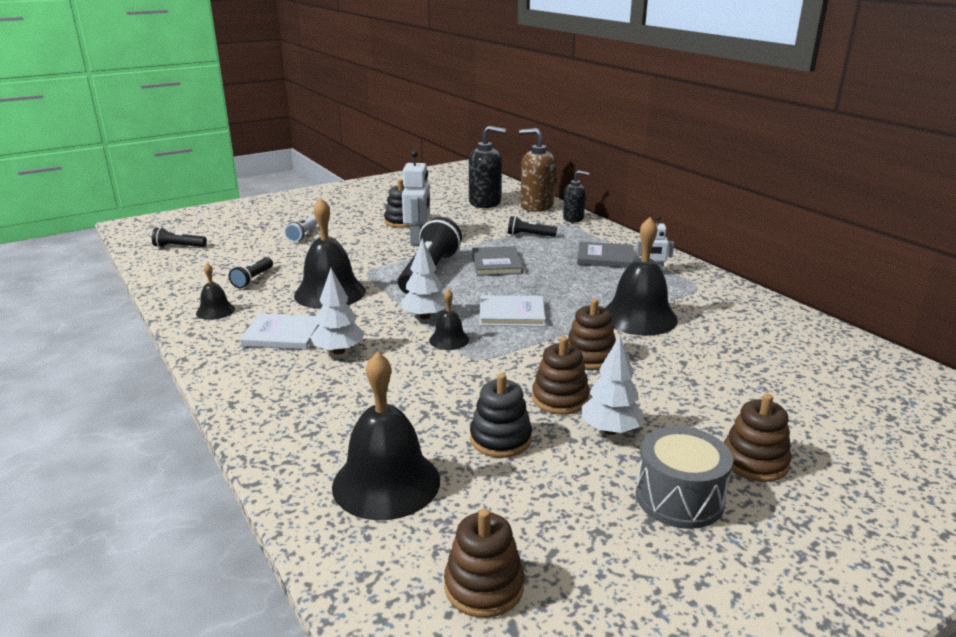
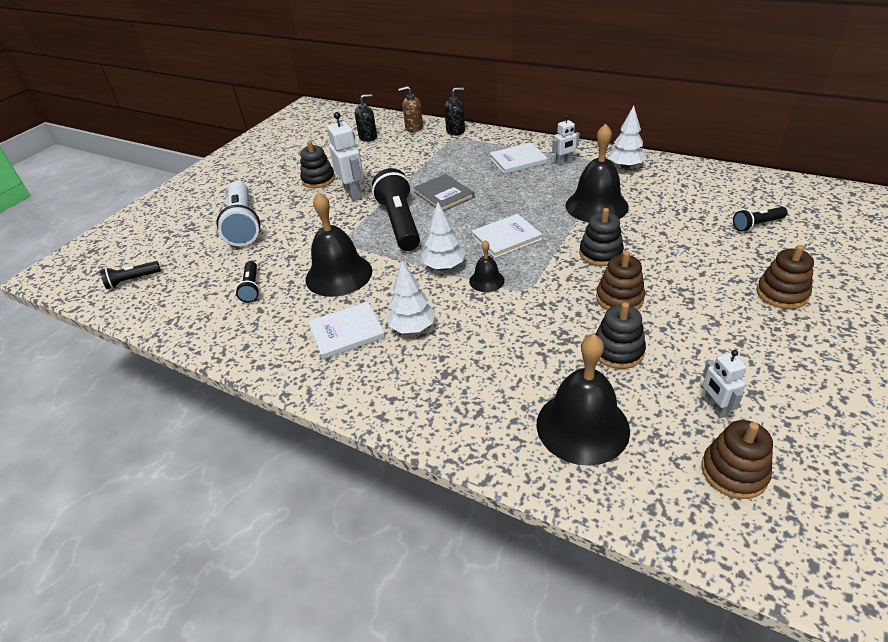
camera: 25 degrees left, 15 degrees up
black bell [196,263,235,320] -> none
white flashlight [284,216,317,242] -> white flashlight [217,181,260,246], size x2.01
black soap dispenser [469,126,506,208] -> black soap dispenser [355,94,377,142], size x0.61
black flashlight [508,216,557,237] -> black flashlight moved to [733,207,788,231]
brown soap dispenser [519,128,556,212] -> brown soap dispenser [398,86,423,132], size x0.61
brown stacking toy [568,299,616,369] -> black stacking toy [579,208,624,266]
grey book [577,242,634,268] -> white book [490,143,548,174]
white tree [581,336,645,435] -> white tree moved to [608,106,646,169]
grey drum [636,426,733,529] -> none
none -> white robot [703,350,746,418]

